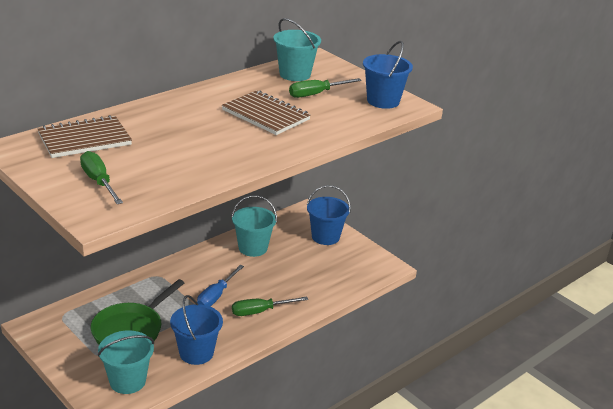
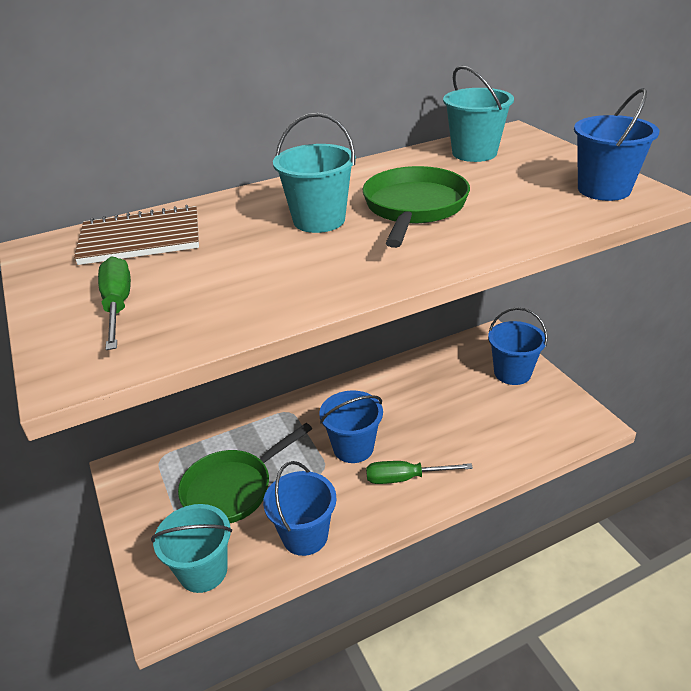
camera: 20 degrees right, 5 degrees up
blue screwdriver [197,265,244,307] -> blue bucket [319,390,383,463]
brown notebook [222,90,311,135] -> green pan [362,166,470,248]
turquoise bucket [232,195,277,257] -> turquoise bucket moved to [273,113,356,233]
green screwdriver [289,78,362,98] -> none

